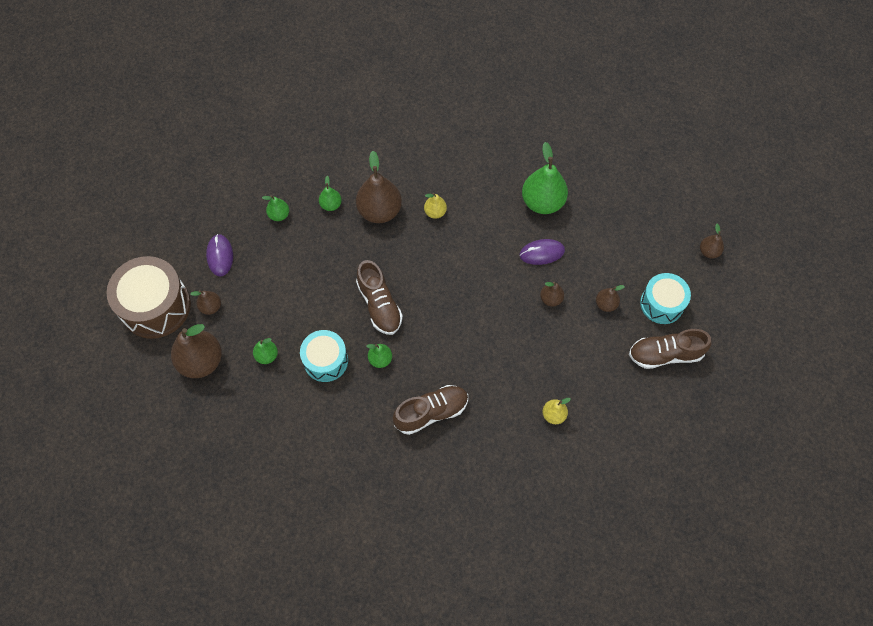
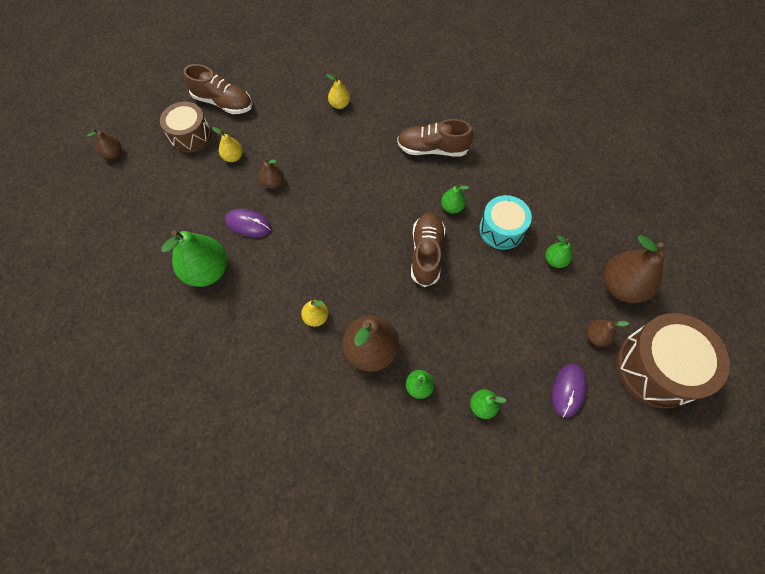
camera: 150 degrees left, 0 degrees up
brown pear [596,285,625,312] -> yellow pear [212,127,243,162]
turquoise drum [640,273,691,324] -> brown drum [160,102,211,153]

